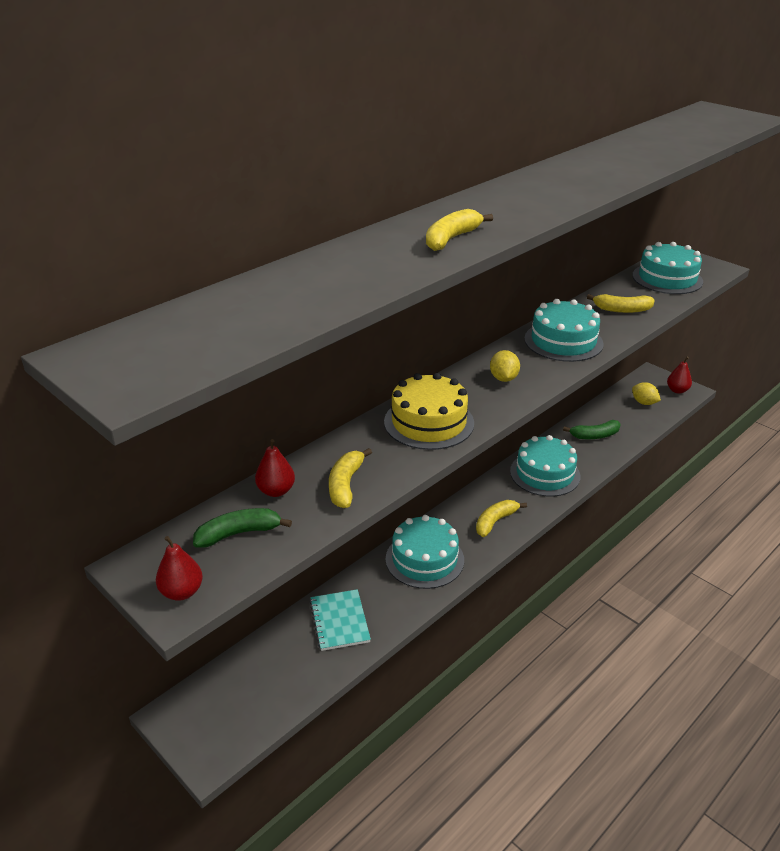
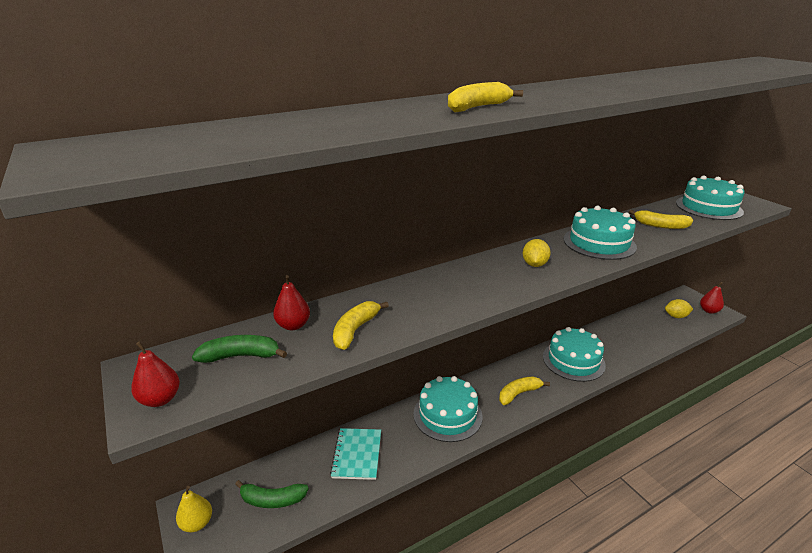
camera: 15 degrees right, 5 degrees down
yellow cake [384,373,474,450] -> none
green banana [563,420,621,439] -> green banana moved to [235,480,309,508]
yellow lemon [632,382,661,405] -> yellow lemon turned 60 degrees counterclockwise [665,299,693,318]
none -> yellow pear [176,486,212,532]

